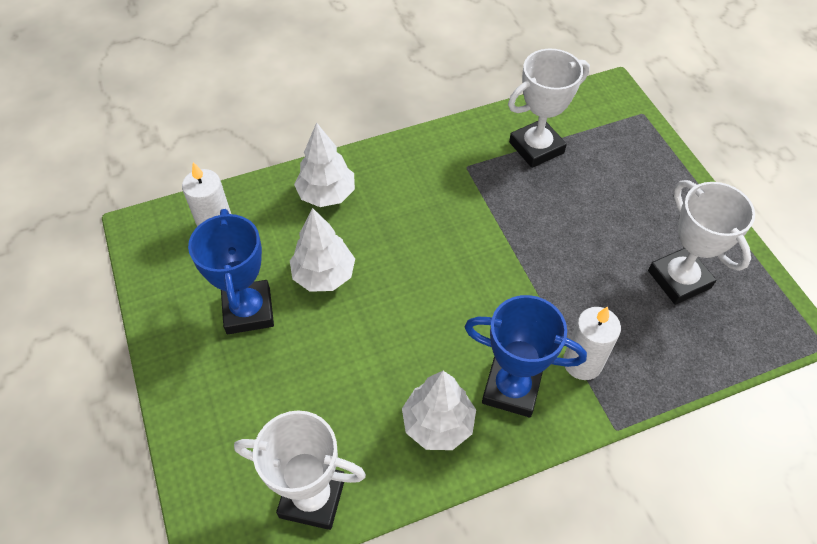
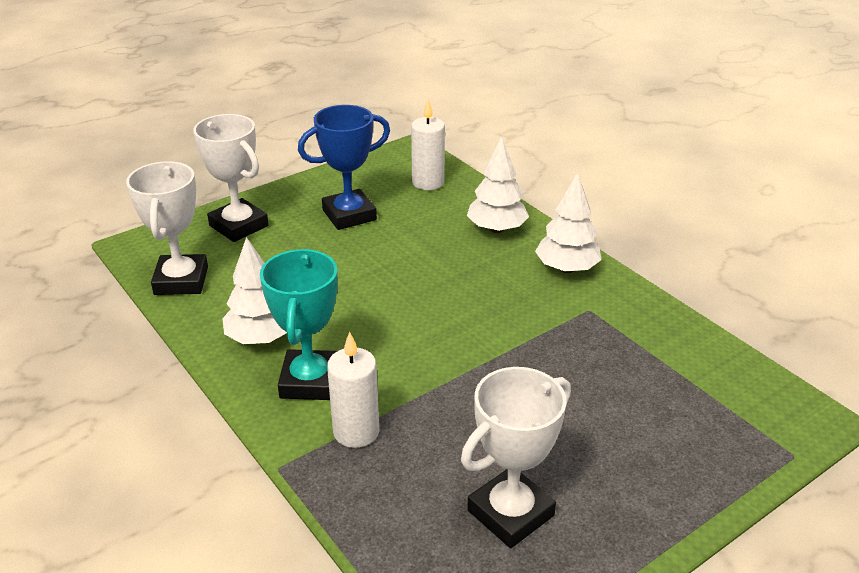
camera: 75 degrees right, 20 degrees down
white tree [290,208,355,292] -> white tree moved to [535,172,601,273]
blue trophy [465,295,587,417] -> turquoise trophy [260,249,338,400]
white trophy [508,49,590,168] -> white trophy moved to [193,114,269,242]

